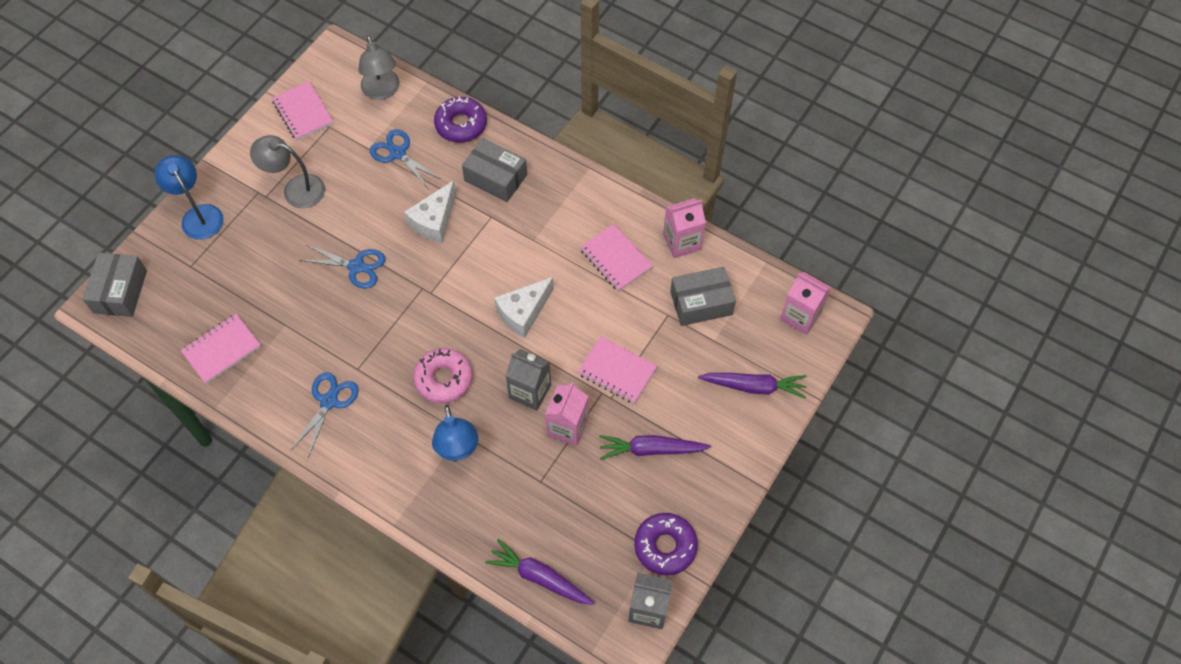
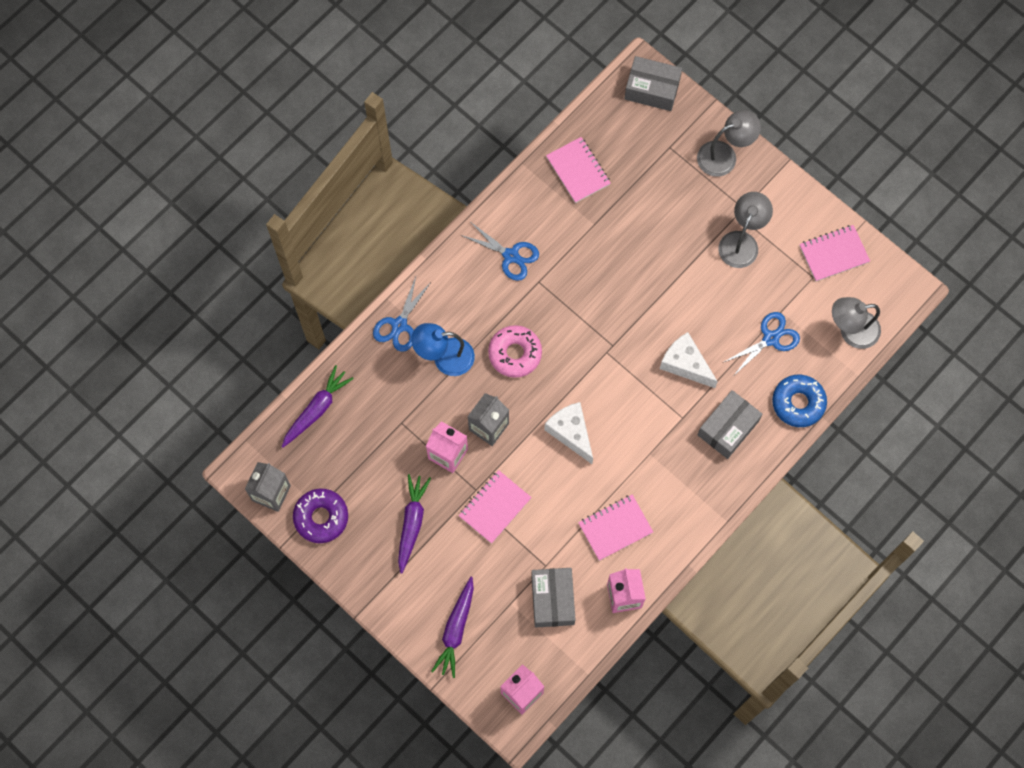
camera: 100 degrees right, 10 degrees up
blue lamp [154,155,224,240] -> grey lamp [697,110,761,177]
blue scissors [300,244,386,289] -> blue scissors moved to [373,277,432,352]
purple donut [434,96,487,143] -> blue donut [772,375,827,427]

